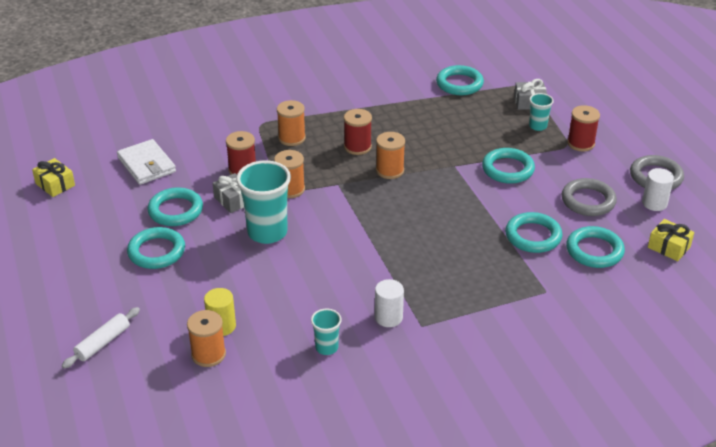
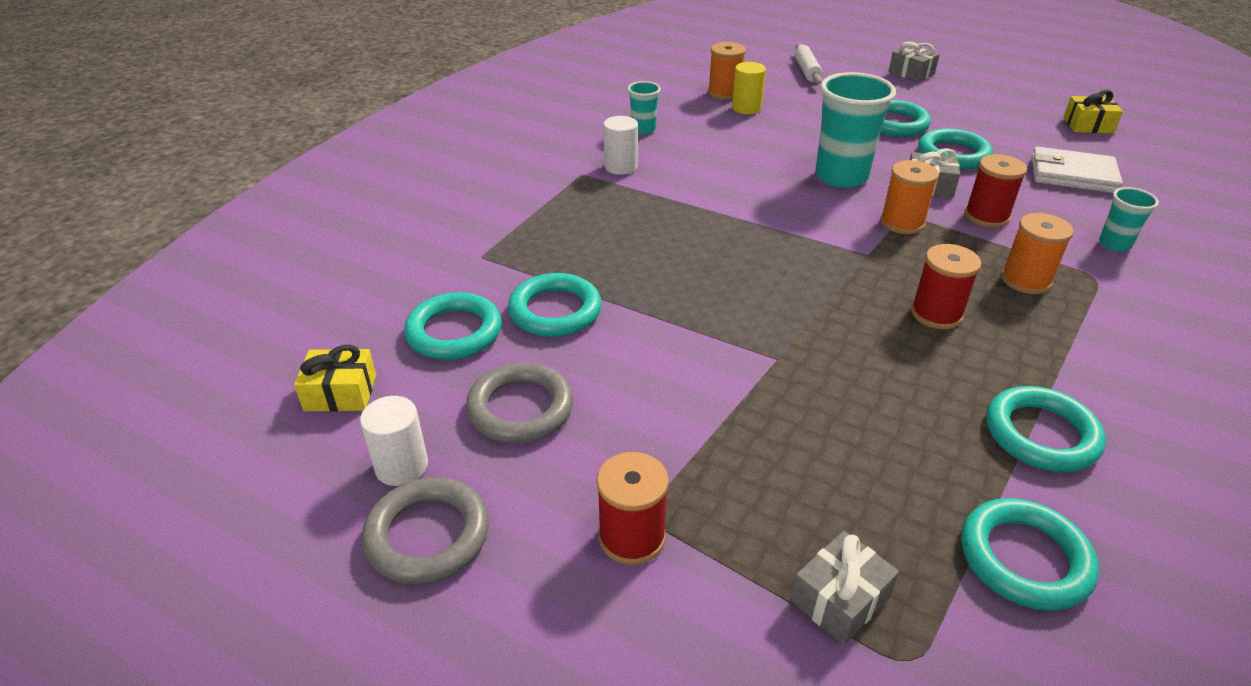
camera: 140 degrees right, 0 degrees up
orange spool [376,132,405,179] -> none
turquoise ring [482,148,535,184] -> turquoise ring moved to [987,386,1106,472]
turquoise cup [529,93,554,131] -> turquoise cup moved to [1099,187,1159,252]
none -> grey gift [888,41,940,82]

